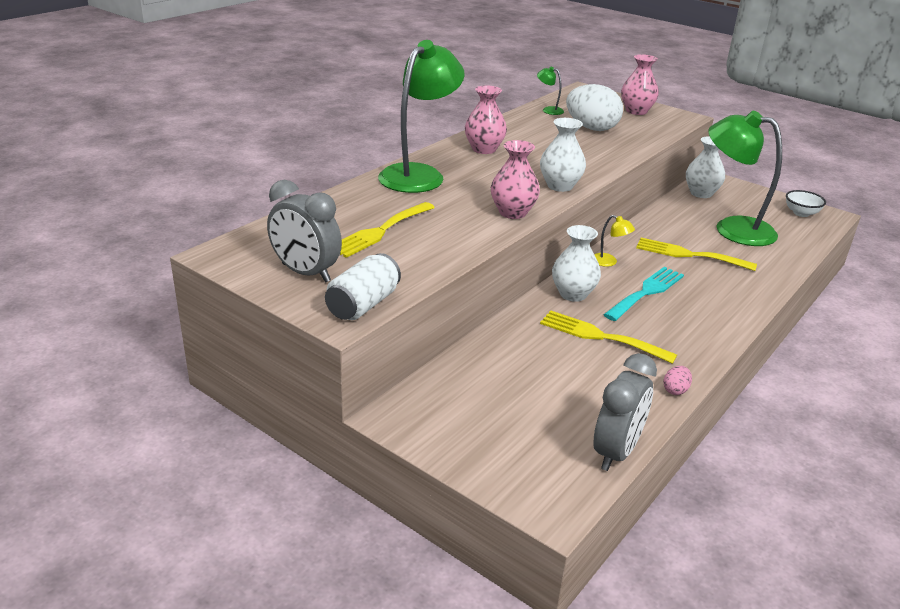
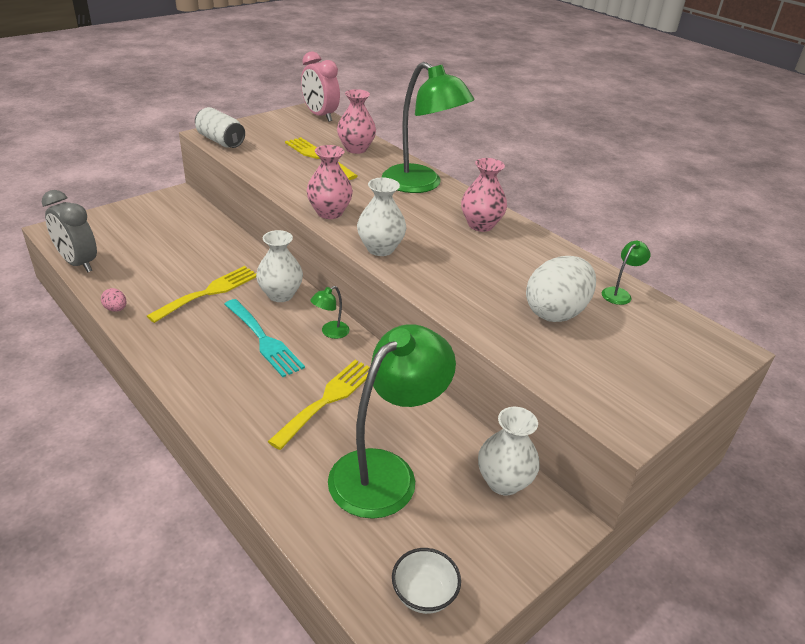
camera: 100 degrees right, 5 degrees up
grey clock [267,180,342,282] -> none
yellow lamp [594,215,635,267] -> green lamp [310,286,350,339]
pink vase [621,54,659,115] -> pink vase moved to [337,89,376,154]
none -> pink clock [301,51,340,122]

